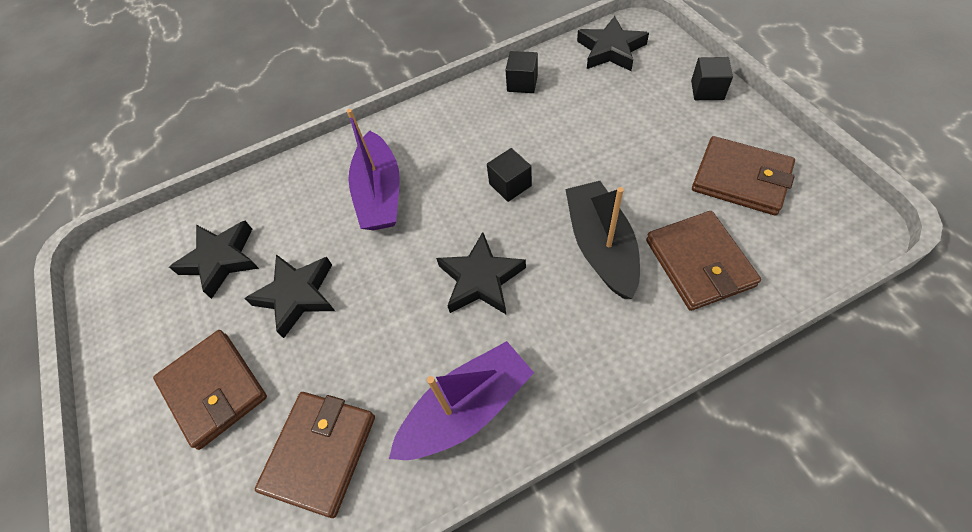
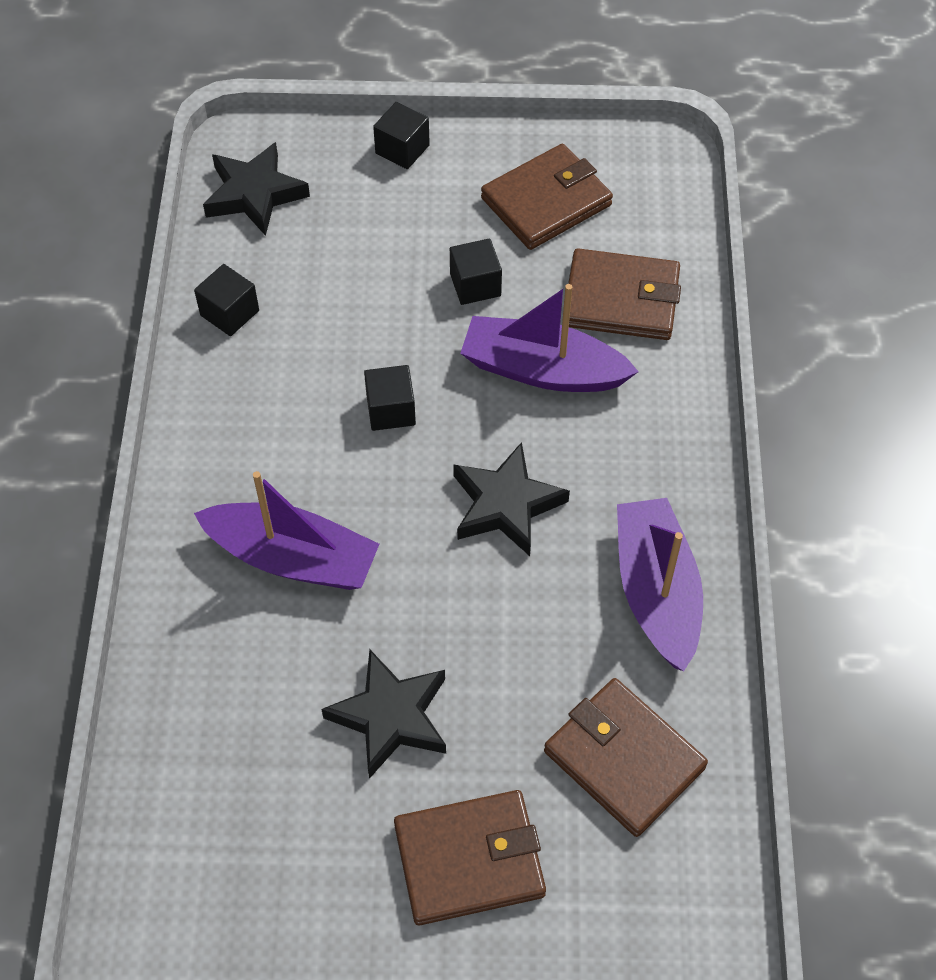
camera: 70 degrees left, 0 degrees up
black star [169,221,259,299] -> none
black boat [565,181,640,299] -> purple boat [460,284,639,392]
none -> black cube [450,238,502,305]

